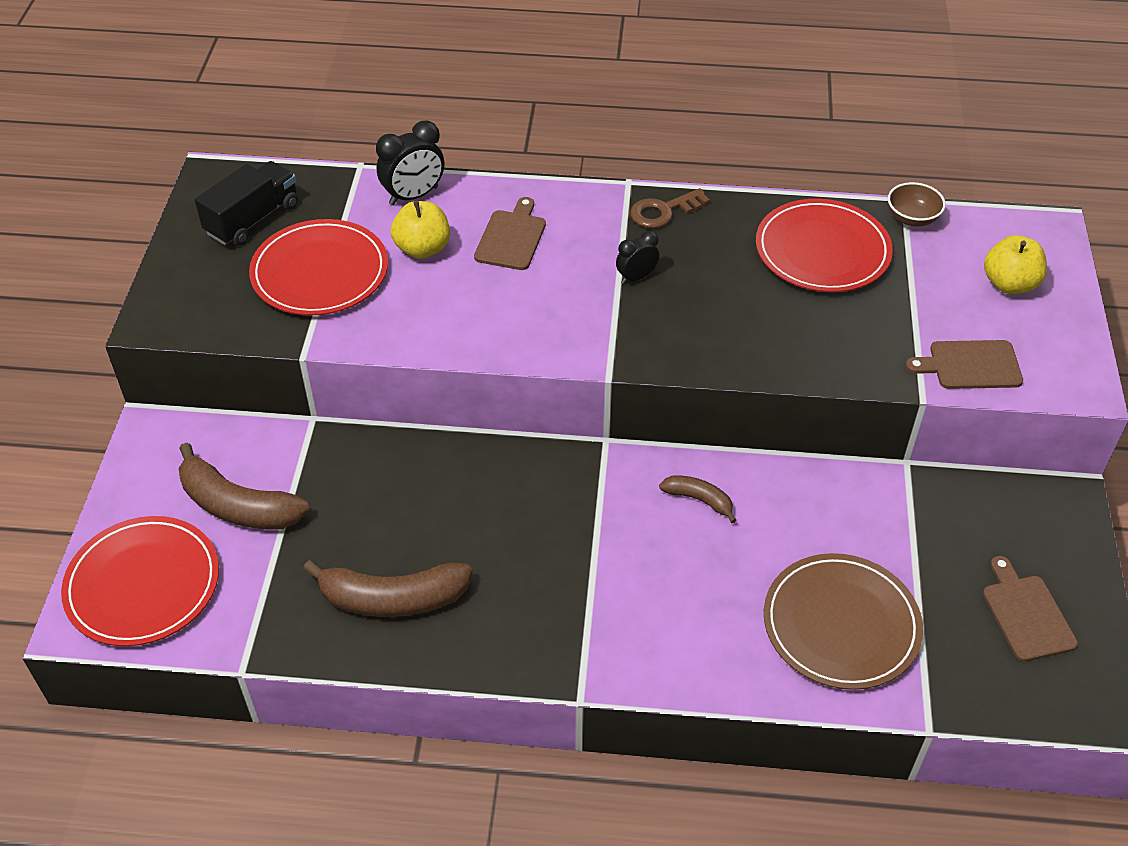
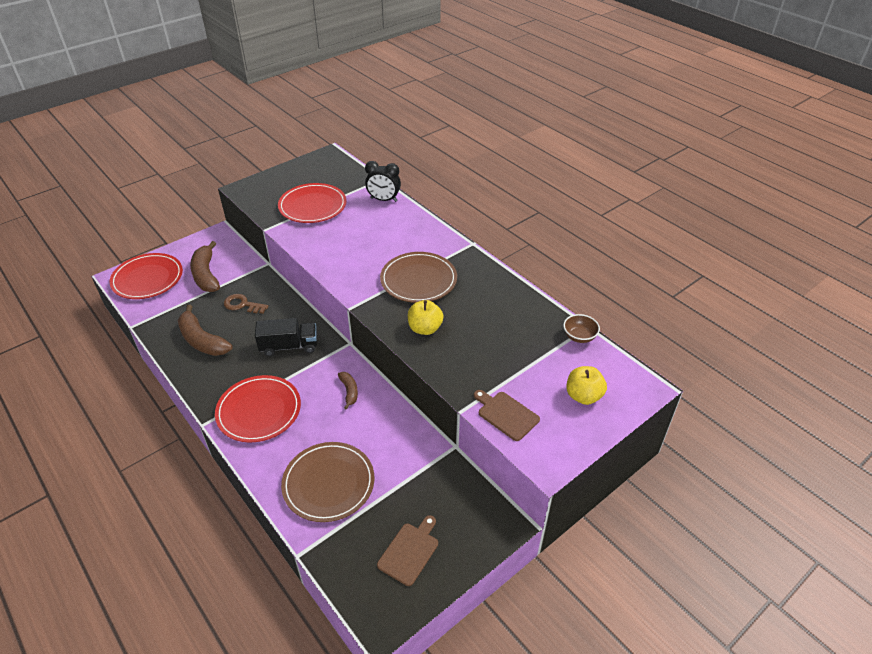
camera: 45 degrees right, 5 degrees down
black truck [195,161,298,246] -> black truck moved to [255,318,317,356]
yellow apple [391,201,450,259] -> yellow apple moved to [408,300,443,335]
brown cutting board [474,197,546,270] -> none
black clock [616,231,659,284] -> brown plate [380,252,457,303]
brown key [630,188,710,228] -> brown key moved to [224,294,269,314]
red plate [756,199,893,292] -> red plate moved to [215,375,301,442]

